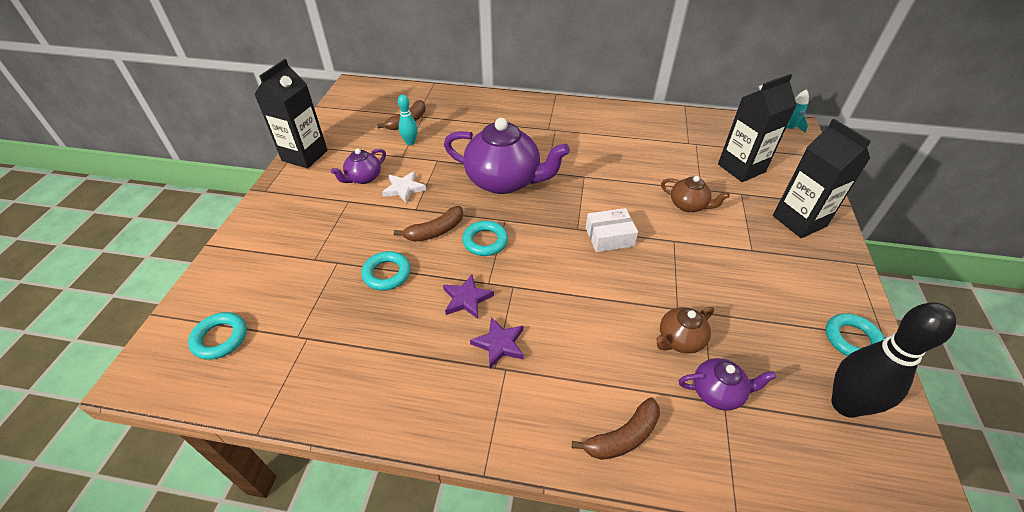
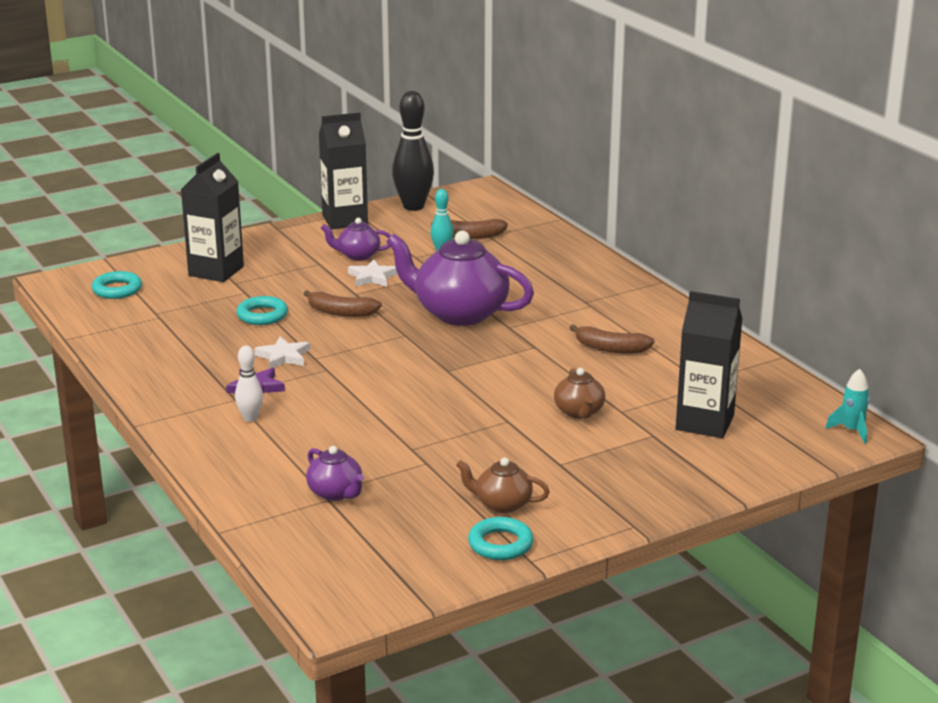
camera: 50 degrees right, 20 degrees down
purple star [443,275,494,319] -> white star [254,337,310,369]
purple teapot [444,118,570,194] -> purple teapot turned 135 degrees clockwise [386,231,534,326]
turquoise ring [462,221,508,256] -> none
brown banana [572,397,660,460] -> brown banana moved to [570,324,655,353]
white box [586,208,638,252] -> none
brown teapot [656,307,714,353] -> brown teapot moved to [456,458,550,513]
black carton [773,119,871,238] -> black carton moved to [181,153,244,282]
black bowling pin [831,302,956,418] -> black bowling pin moved to [392,91,434,211]
none -> white bowling pin [235,346,263,422]

